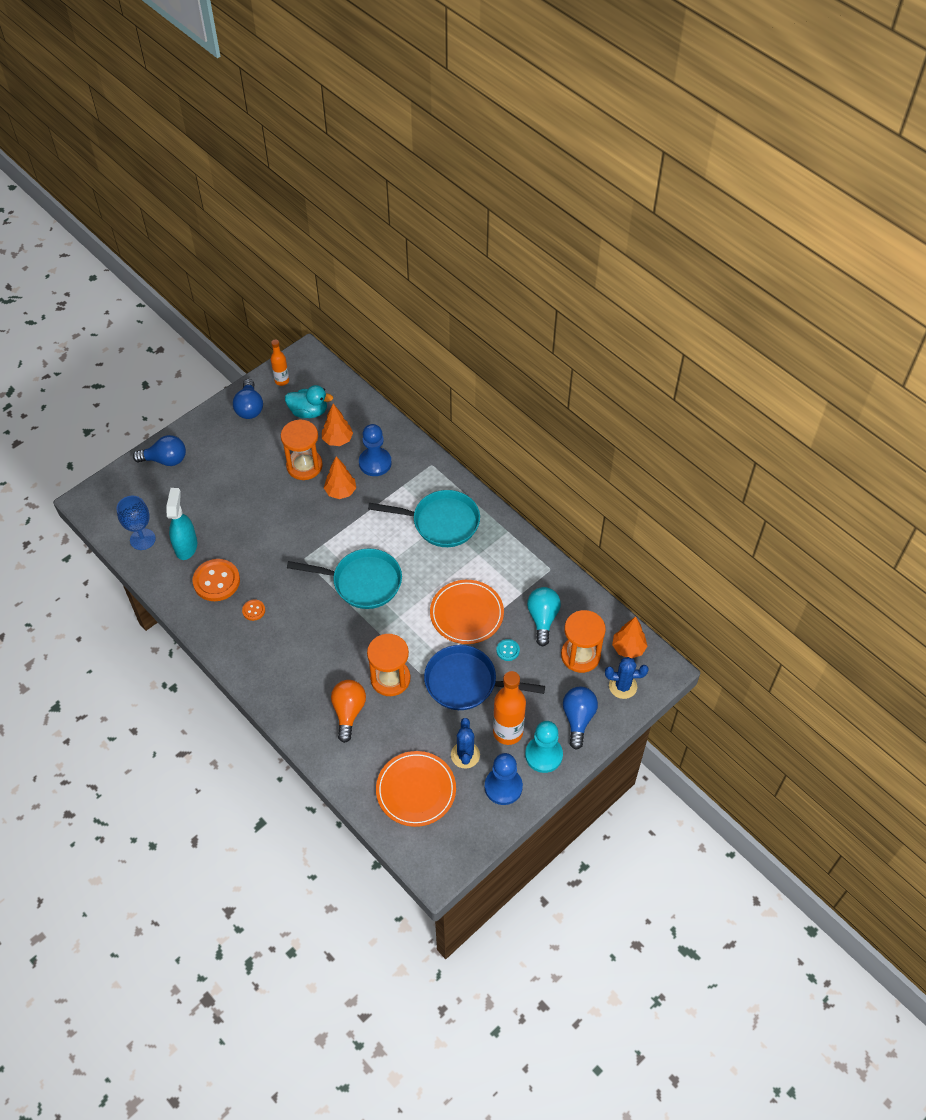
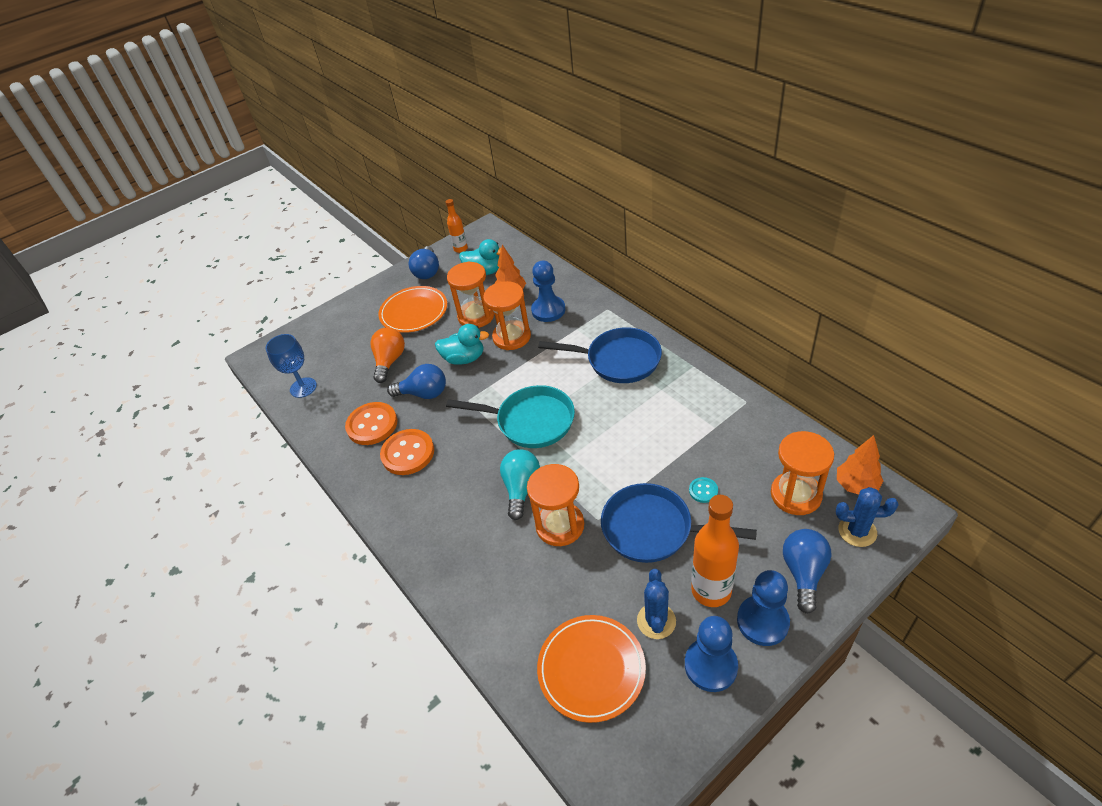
camera: 10 degrees right, 10 degrees down
blue light bulb [133,435,186,466] -> blue light bulb moved to [387,364,446,399]
turquoise spray bottle [166,488,197,560] -> none
orange button [242,599,265,621] -> orange button [380,429,434,475], size x2.06
orange tree [324,456,356,499] -> orange hourglass [483,281,531,350]
orange light bulb [331,680,366,743] -> orange light bulb moved to [370,327,405,383]
turquoise pan [368,490,480,547] -> blue pan [538,327,662,383]
orange plate [430,580,504,644] -> orange plate moved to [378,286,447,333]
turquoise pawn [525,721,563,773] -> blue pawn [737,570,790,646]
turquoise light bulb [527,587,561,647] -> turquoise light bulb moved to [500,449,540,520]
none -> turquoise duck [435,324,489,365]

